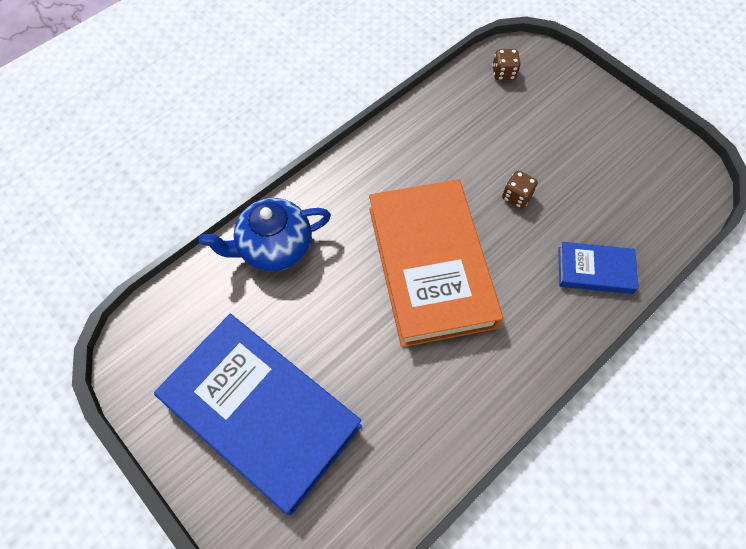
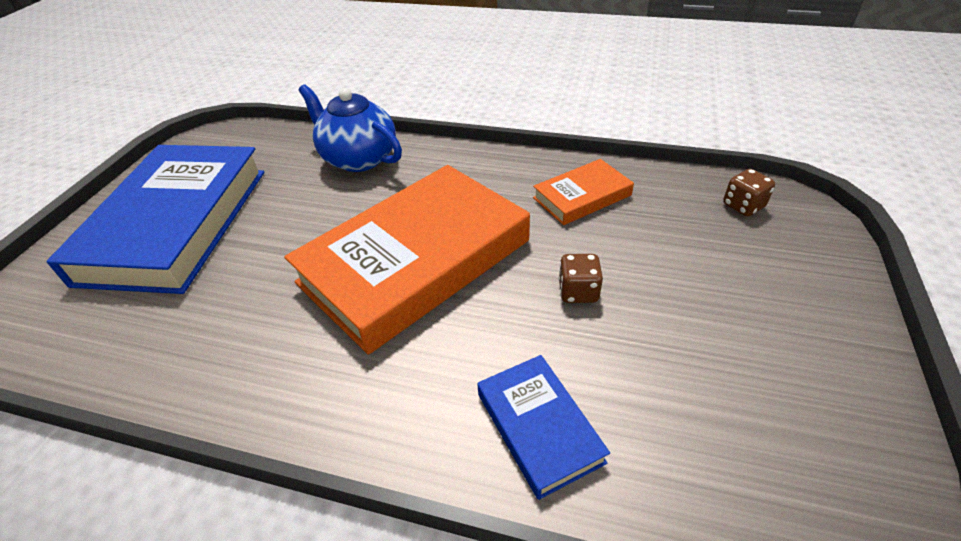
camera: 60 degrees right, 20 degrees down
none -> orange book [533,159,634,225]

